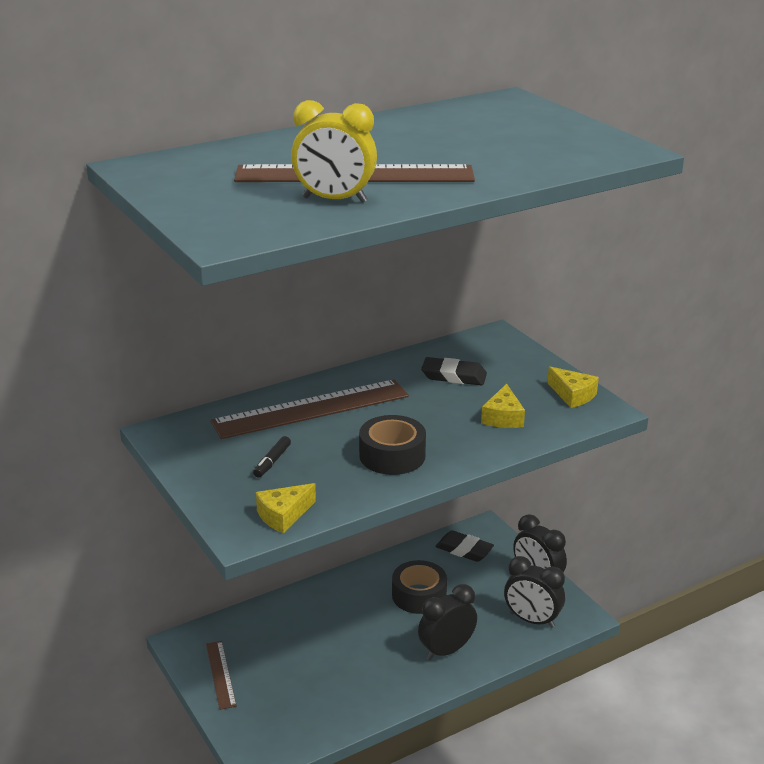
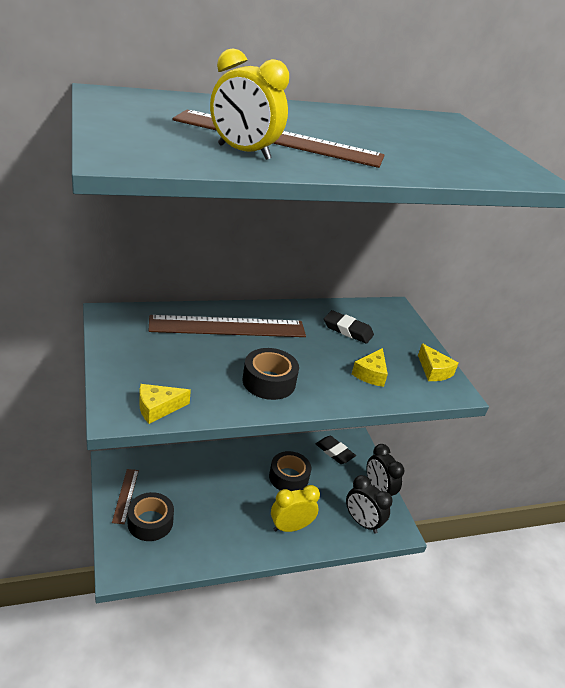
camera: 10 degrees right, 5 degrees up
black marker [253,436,291,478] -> none
black clock [418,584,477,660] -> yellow clock [271,485,320,532]
none -> black tape [127,492,174,541]

